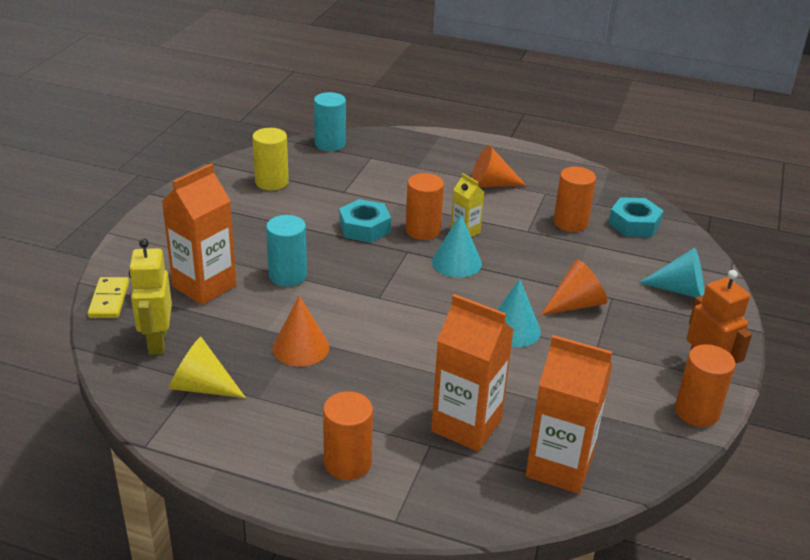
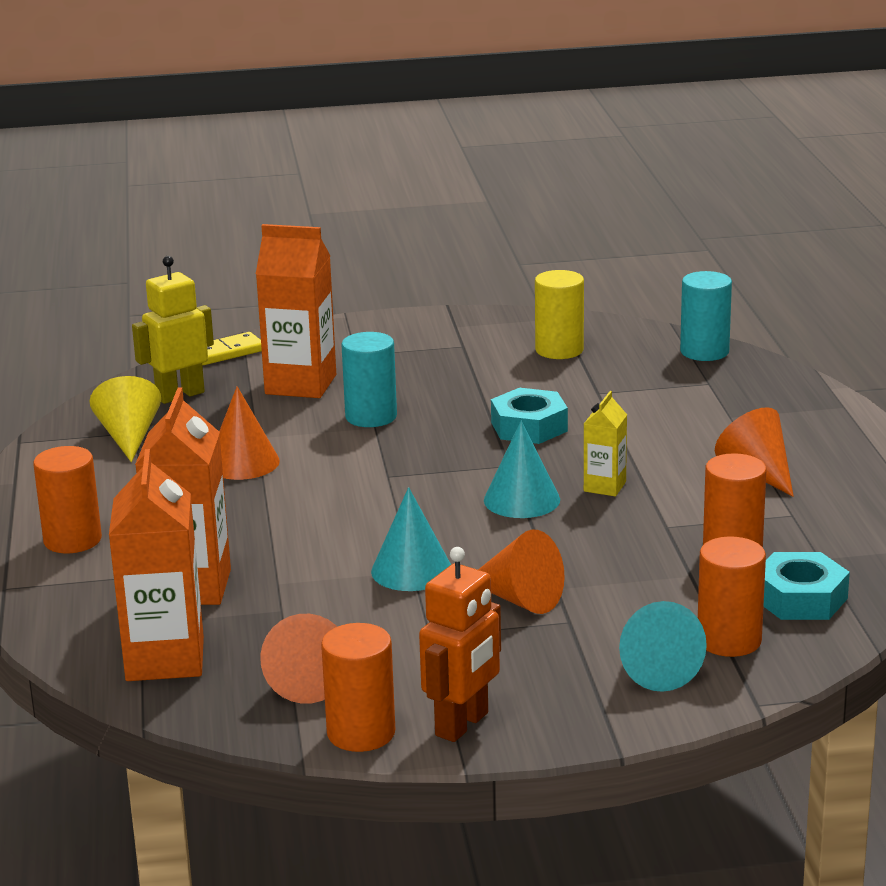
camera: 65 degrees right, 10 degrees down
orange cylinder [405,173,444,240] -> orange cylinder moved to [698,537,766,657]
none -> orange cone [260,614,337,704]

